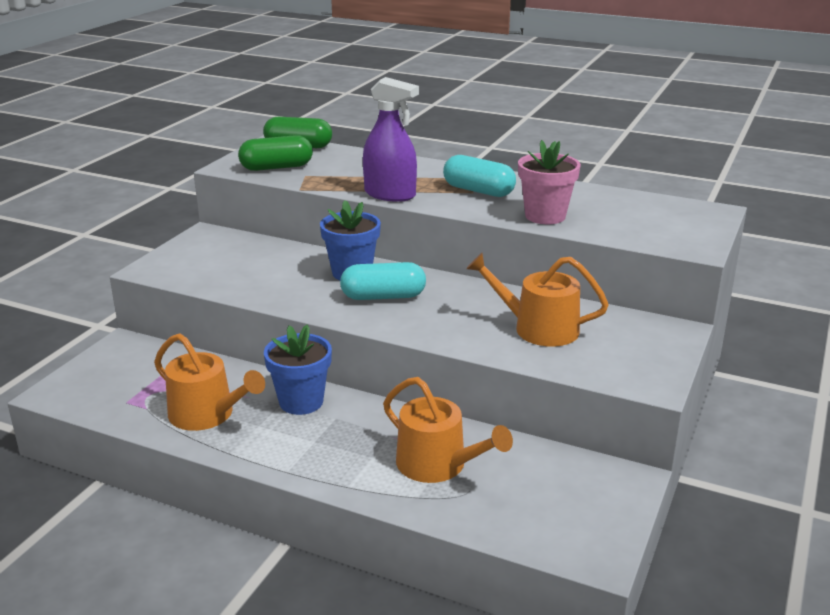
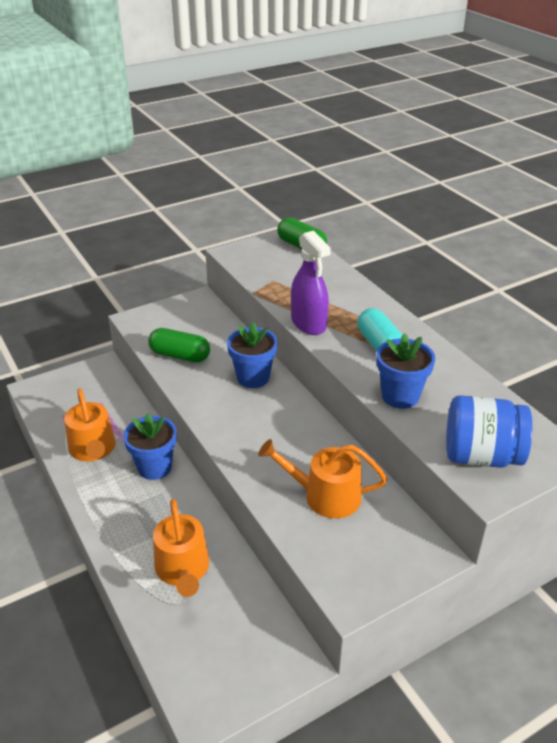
camera: 35 degrees right, 10 degrees up
green capsule [238,135,313,171] -> green capsule moved to [148,328,210,363]
turquoise capsule [340,262,426,300] -> none
orange watering can [466,253,609,347] -> orange watering can turned 45 degrees counterclockwise [258,439,387,519]
pink flower pot [518,140,581,224] -> blue flower pot [377,333,435,409]
none -> blue jar [446,395,533,468]

